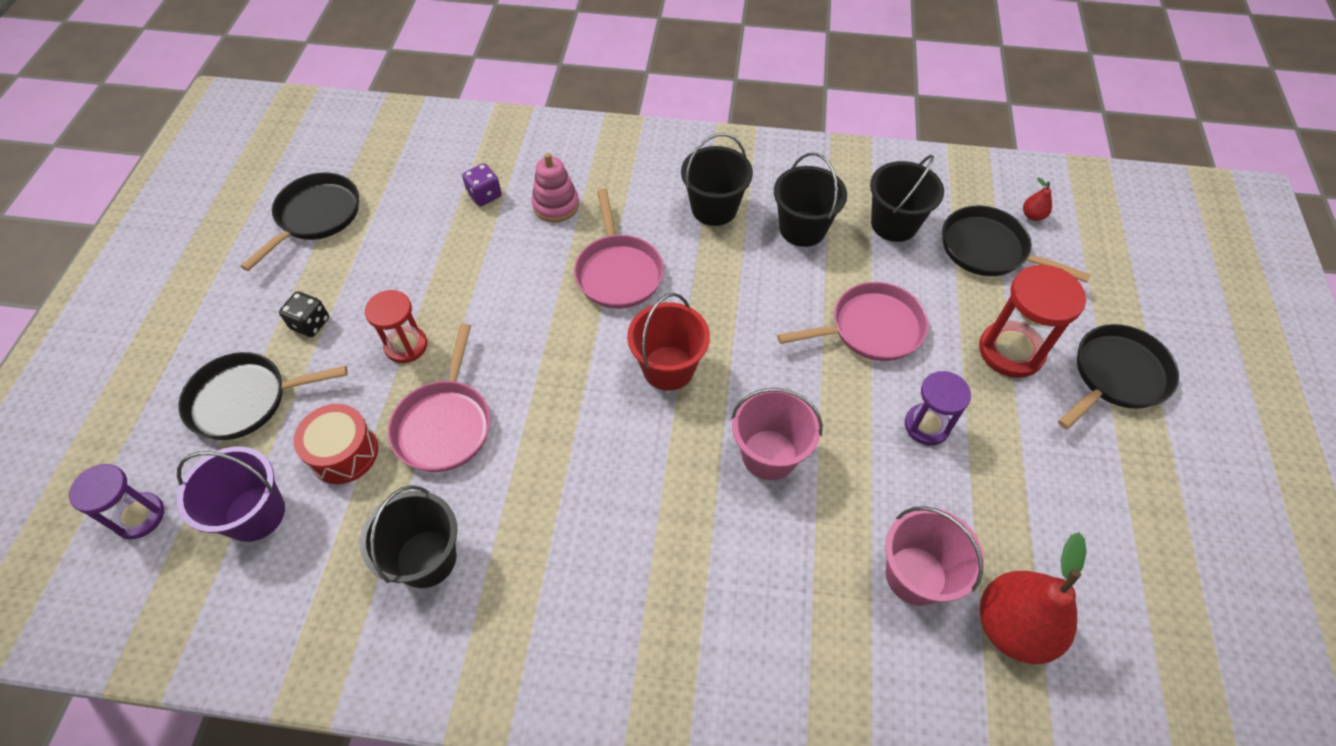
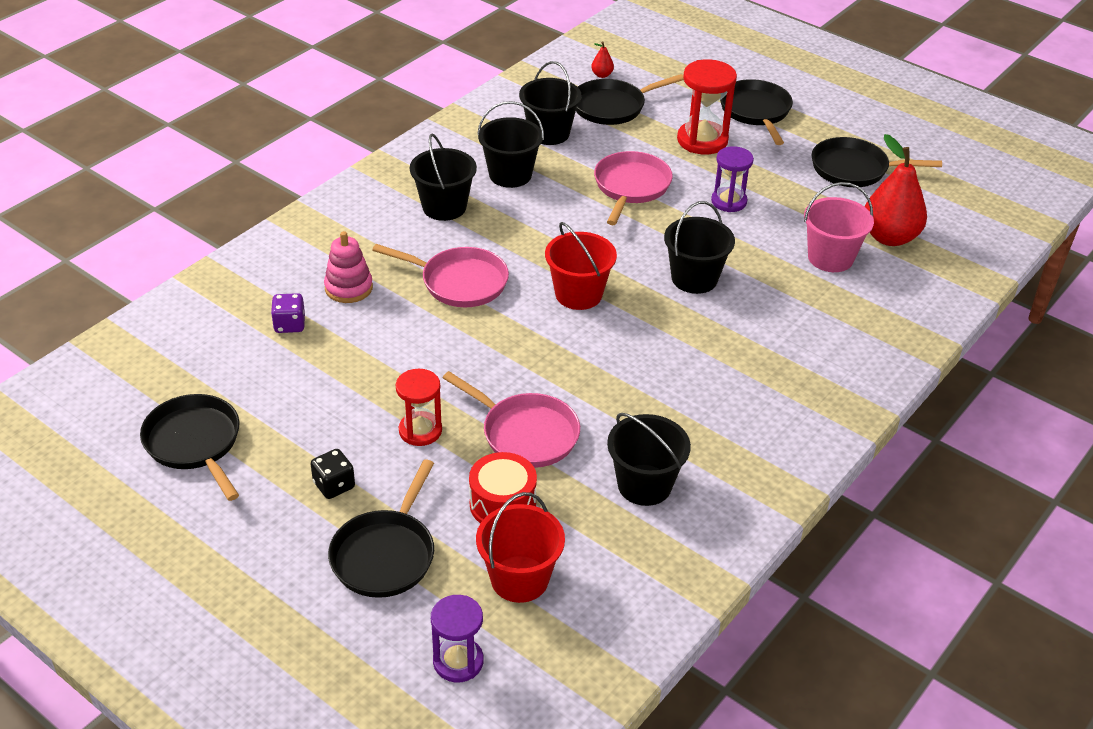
camera: 60 degrees left, 15 degrees down
purple bucket [177,446,285,542] -> red bucket [476,492,565,603]
pink bucket [731,388,823,480] -> black bucket [664,201,735,294]
none -> black pan [811,137,942,187]

